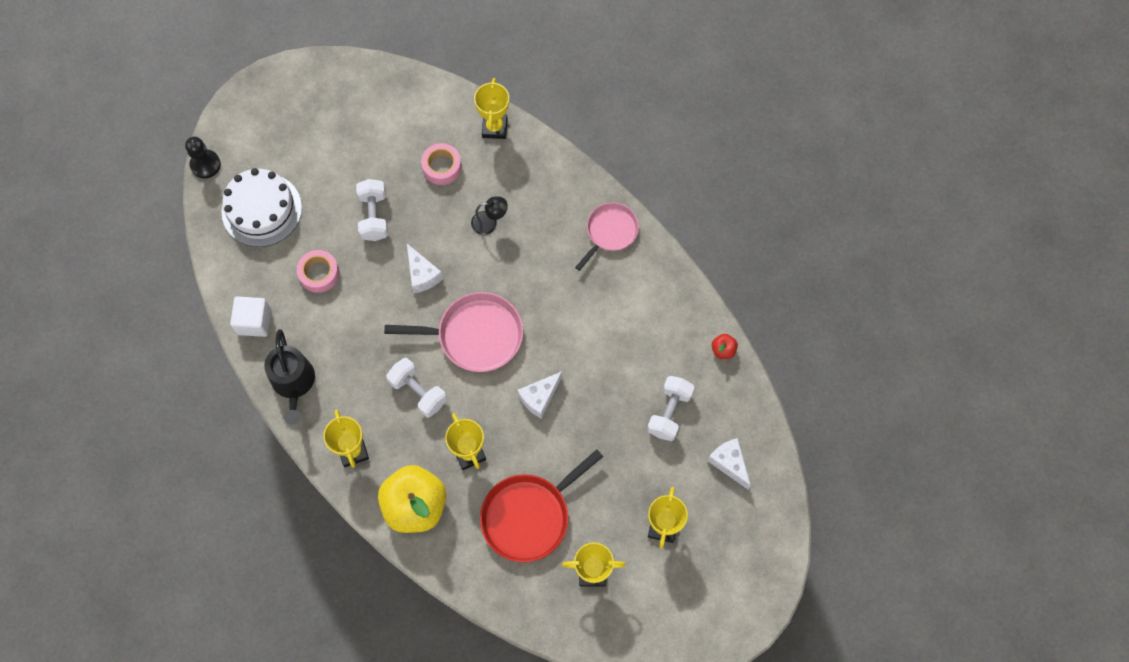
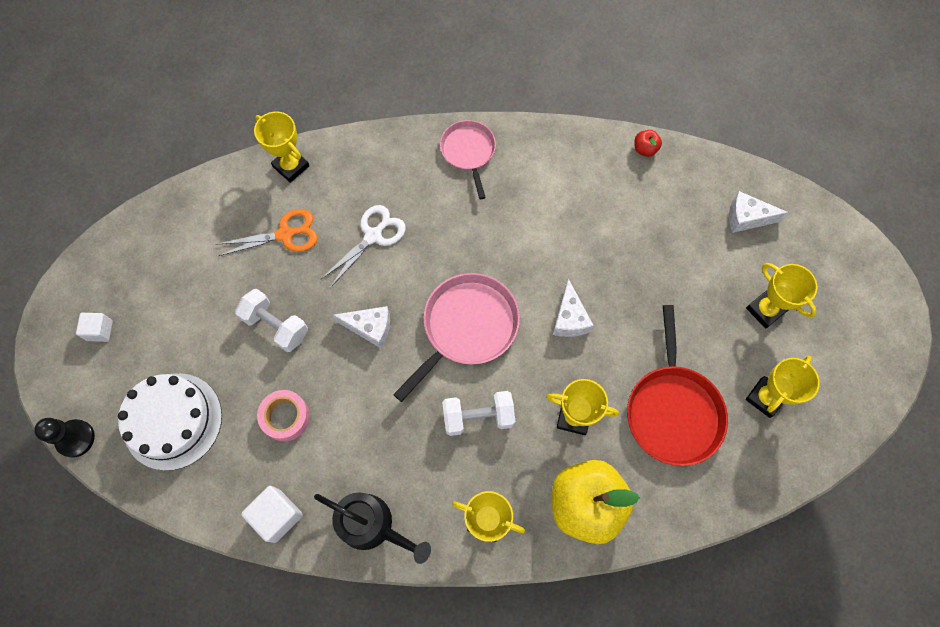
camera: 50 degrees left, 0 degrees up
pink tape [421,143,462,185] -> orange scissors [216,209,318,256]
black lamp [471,196,508,235] -> white scissors [321,205,406,288]
white dumbbell [647,376,694,441] -> none
none -> white cube [76,313,113,342]

